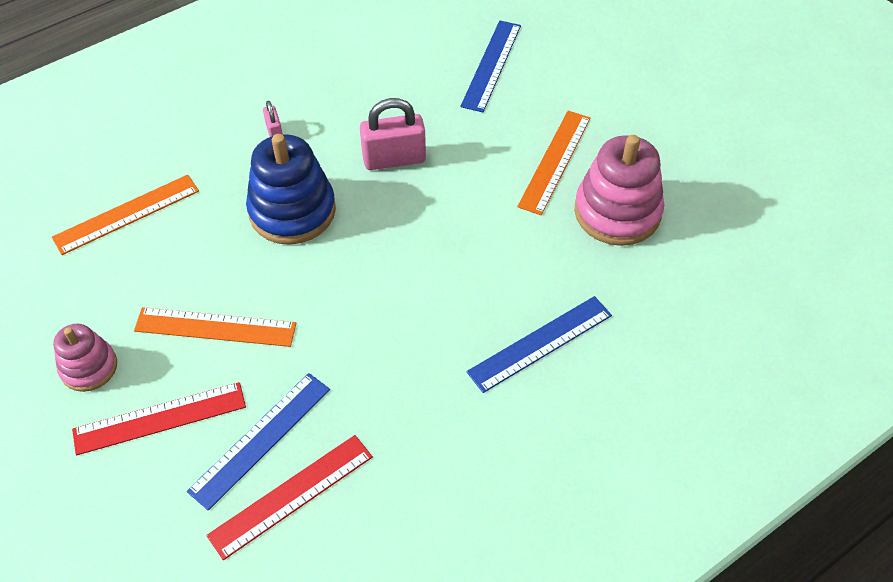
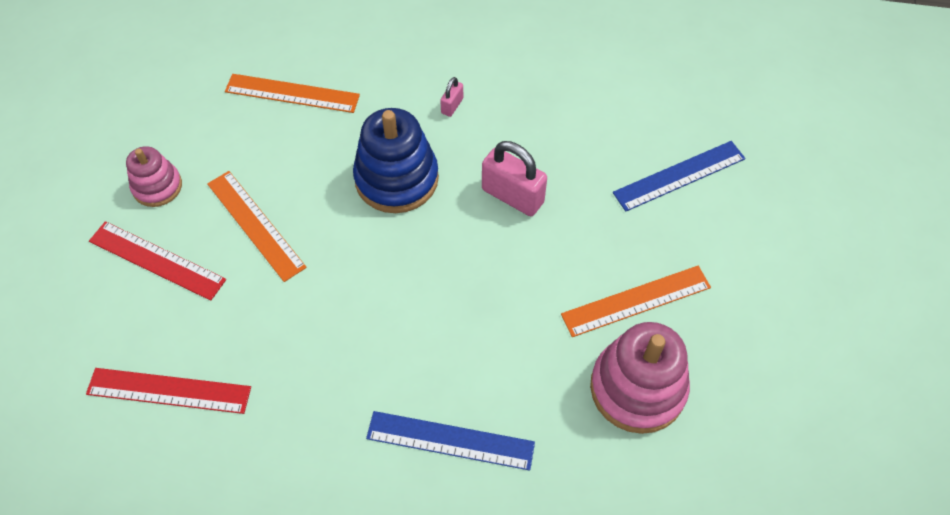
camera: 45 degrees right, 5 degrees up
blue ruler [187,373,330,511] -> none

